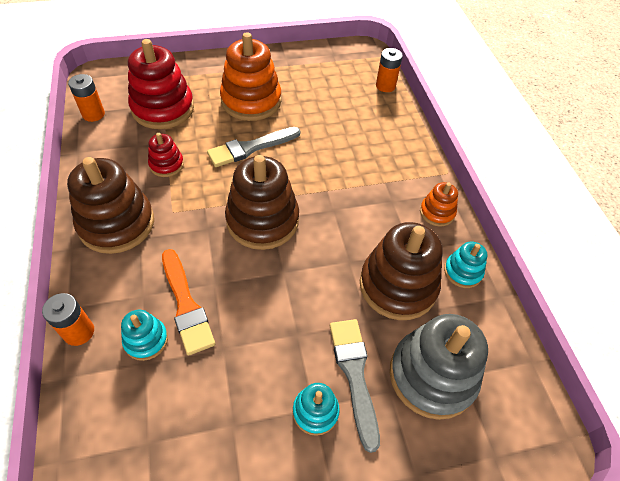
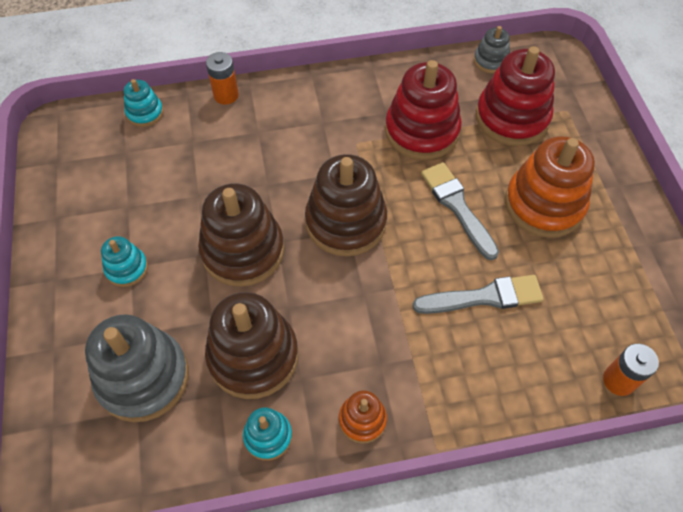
camera: 95 degrees right, 5 degrees up
brown stacking toy [67,157,154,254] -> brown stacking toy moved to [198,183,284,287]
orange battery [68,74,105,122] -> grey stacking toy [474,26,510,74]
turquoise stacking toy [121,310,168,361] -> turquoise stacking toy moved to [124,79,163,127]
red stacking toy [148,133,184,177] -> red stacking toy [385,60,462,160], size x1.98
orange brush [162,249,215,356] -> none
grey brush [330,319,380,453] -> grey brush moved to [413,275,544,314]

